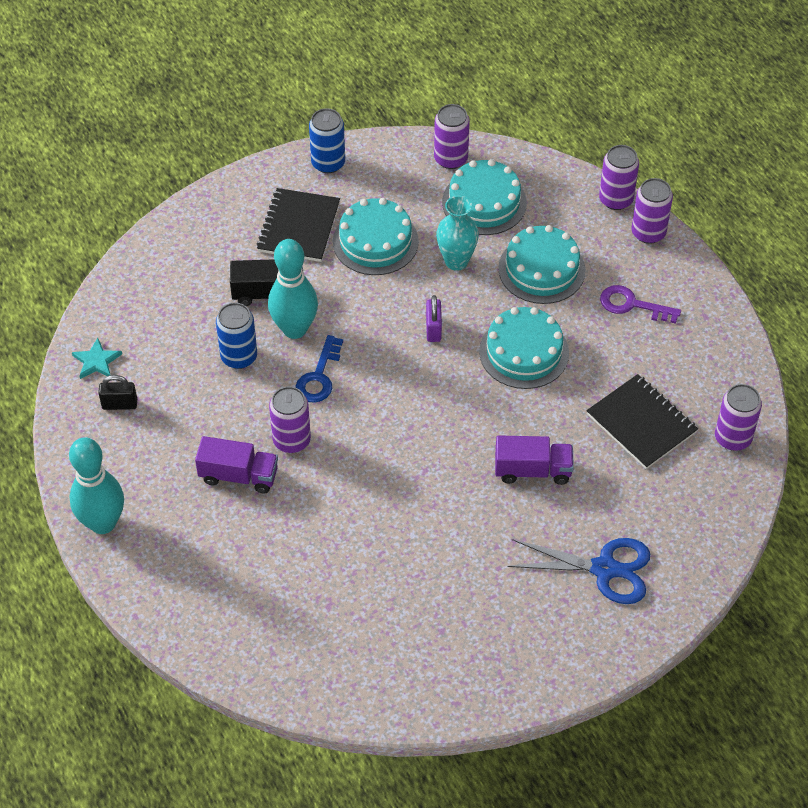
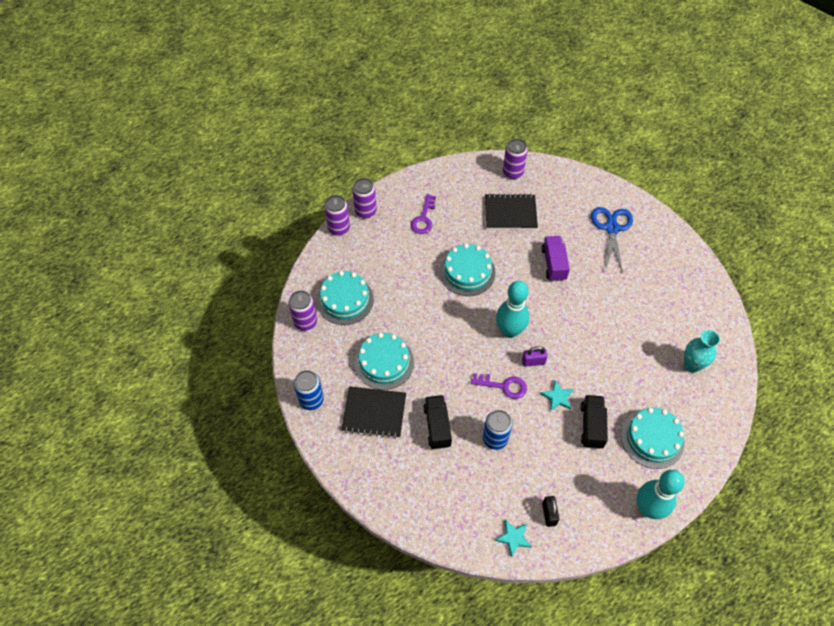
camera: 95 degrees left, 5 degrees up
purple truck [195,436,278,494] -> black truck [580,395,608,449]
turquoise bowling pin [268,239,318,339] -> turquoise bowling pin moved to [496,281,529,338]
purple can [269,386,311,453] -> turquoise star [540,380,574,411]
blue key [296,335,343,403] -> purple key [471,373,527,399]
purple padlock [426,295,442,342] -> purple padlock moved to [522,346,548,367]
turquoise vase [436,196,479,271] -> turquoise vase moved to [684,330,720,373]
turquoise cake [498,225,586,304] -> turquoise cake moved to [621,408,685,469]
black notebook [586,374,698,469] -> black notebook turned 45 degrees clockwise [485,193,538,230]

